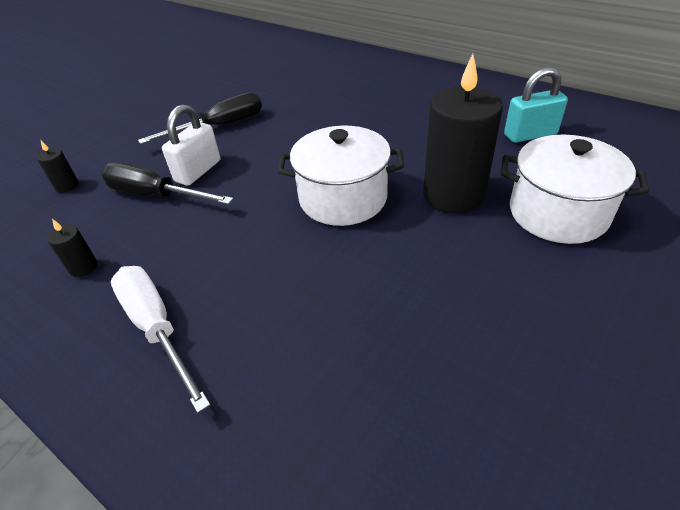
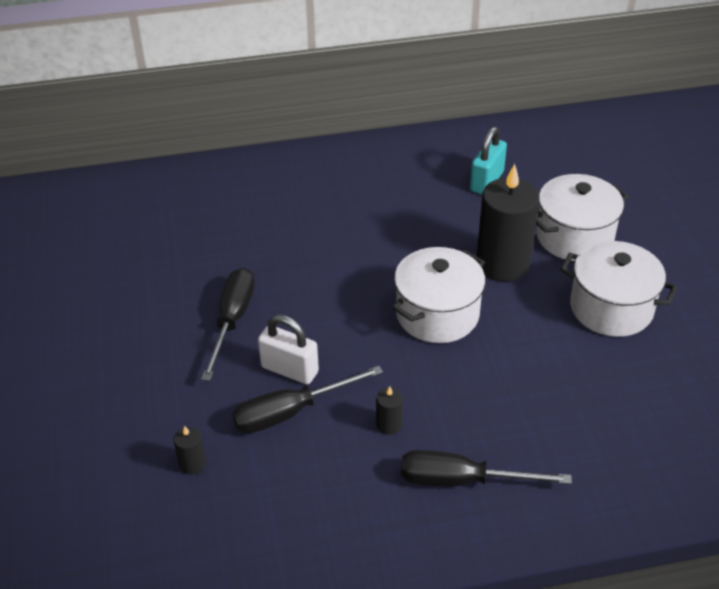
camera: 50 degrees left, 0 degrees up
black candle [47,219,97,277] -> black candle moved to [376,386,403,435]
white screwdriver [111,266,210,413] -> black screwdriver [401,450,572,486]
white padlock [162,104,220,186] -> white padlock turned 45 degrees counterclockwise [258,315,319,384]
none -> white pot [560,241,677,337]

